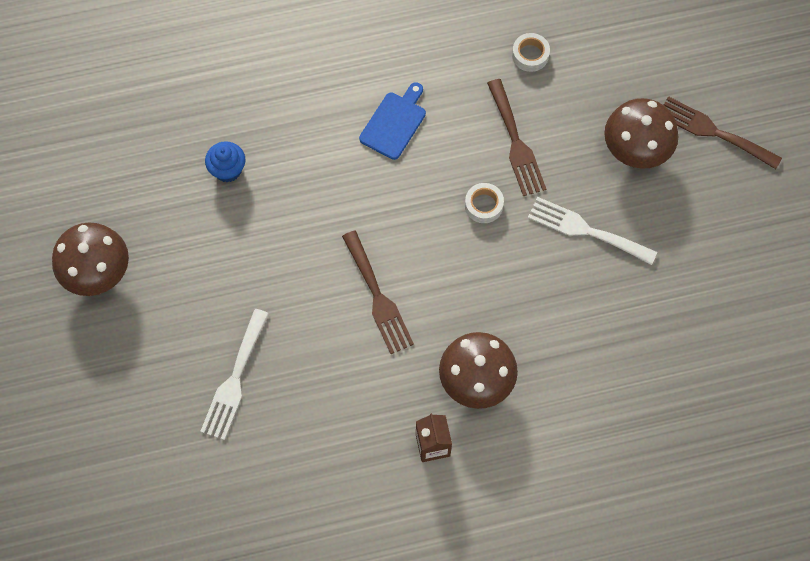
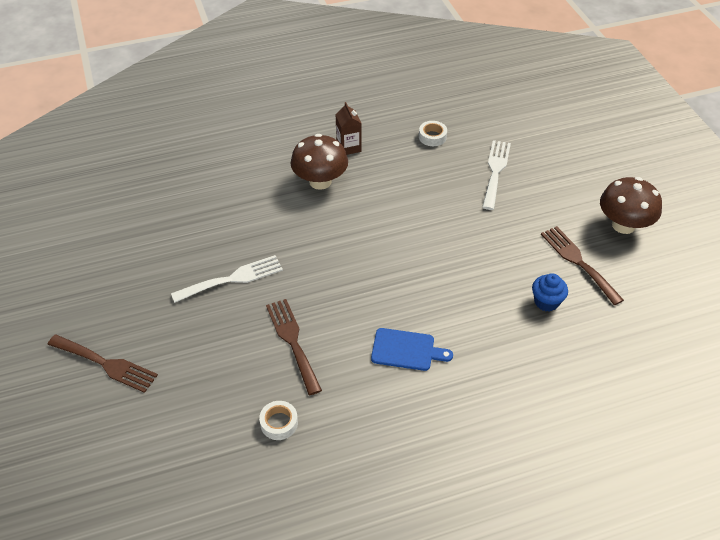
camera: 175 degrees right, 20 degrees down
brown fork [342,231,414,354] -> brown fork moved to [541,226,624,305]
blue cutting board [359,82,426,160] -> blue cutting board turned 105 degrees counterclockwise [371,328,453,371]
white tape [465,183,504,223] -> white tape moved to [419,121,447,146]
white fork [528,197,657,265] -> white fork turned 45 degrees counterclockwise [171,255,283,303]
brown mushroom [604,98,678,169] -> none

